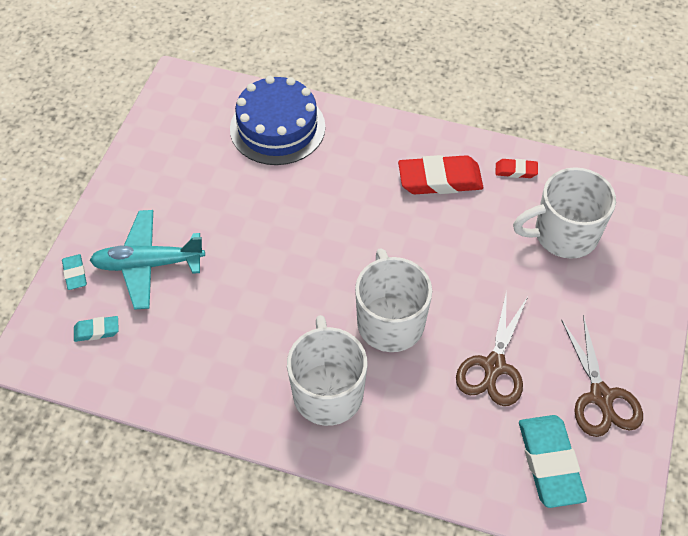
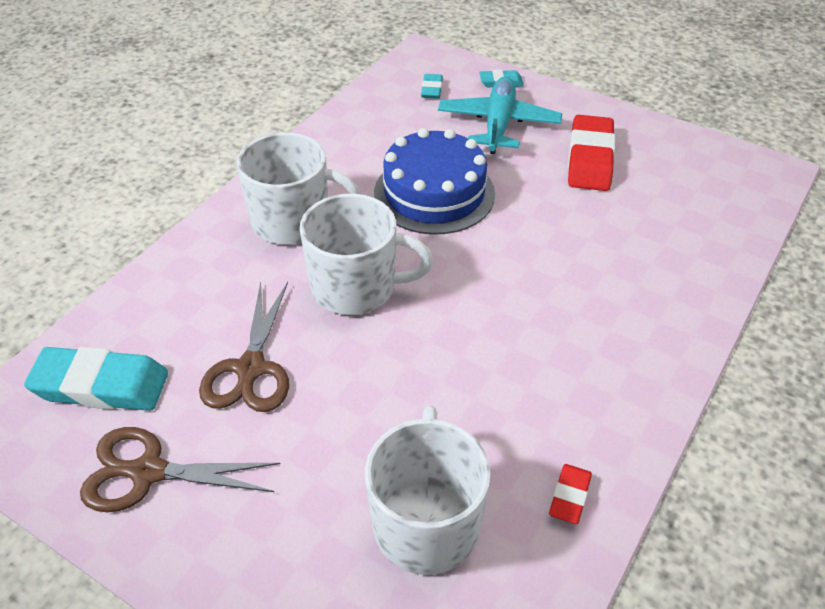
camera: 105 degrees right, 10 degrees down
blue cake [230,76,325,165] -> blue cake moved to [374,128,495,235]
red eraser [398,155,483,194] -> red eraser moved to [568,115,615,191]
brown scissors [456,290,528,406] -> brown scissors turned 120 degrees counterclockwise [199,282,289,412]

